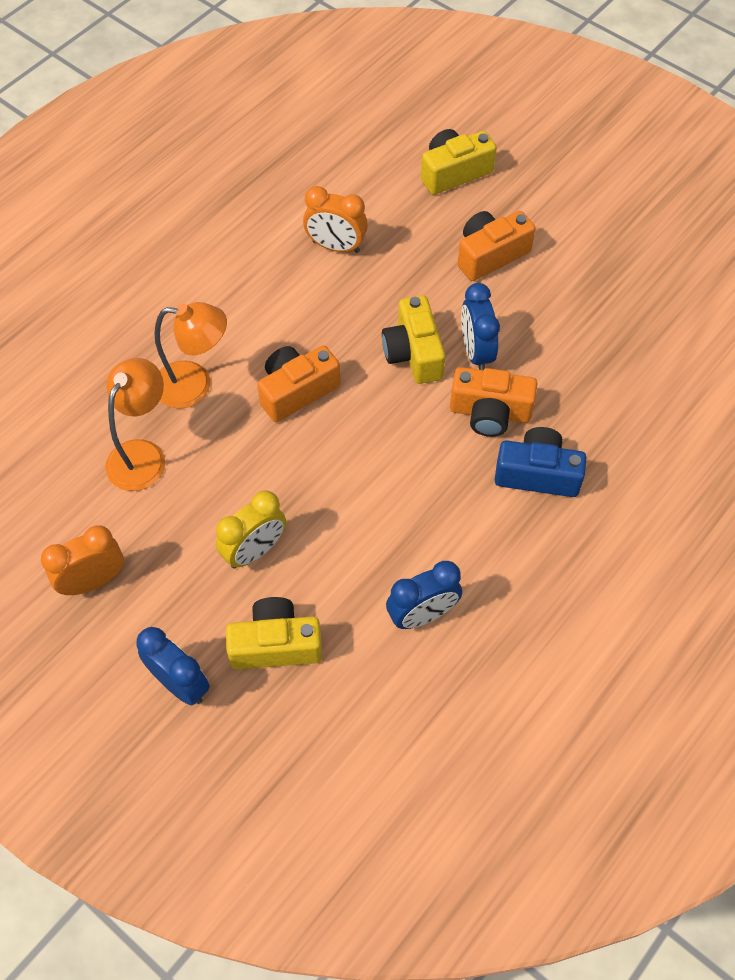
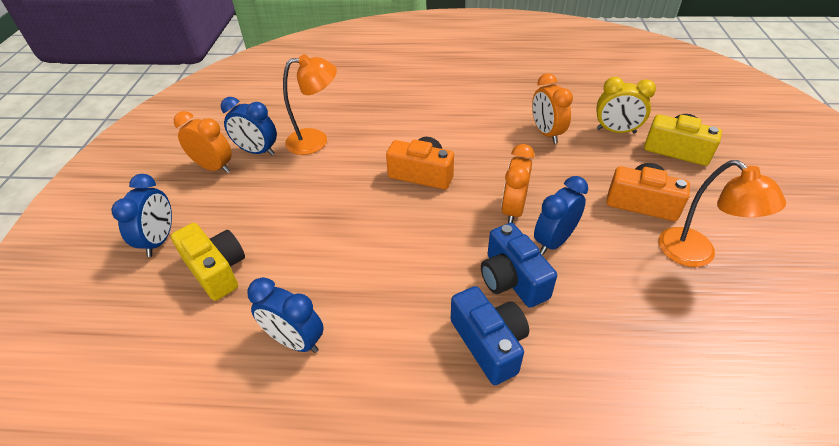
camera: 55 degrees right, 15 degrees down
orange lamp [154,302,227,409] -> orange lamp moved to [659,160,786,267]
yellow clock [216,490,286,568] -> yellow clock moved to [596,77,656,134]
yellow camera [382,295,445,384] -> orange clock [501,144,534,223]
orange camera [450,367,537,437] -> blue camera [481,223,557,308]
none -> blue clock [221,97,277,155]

